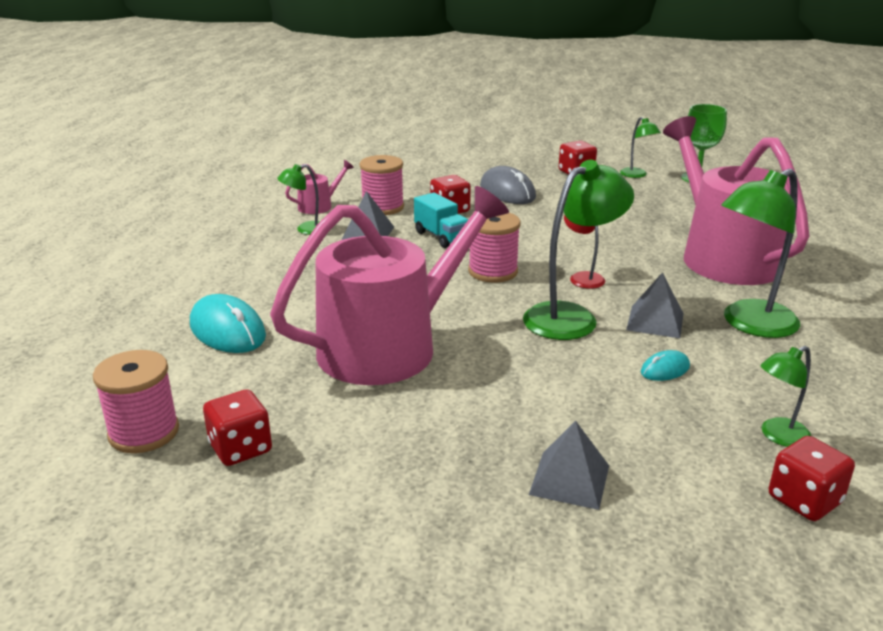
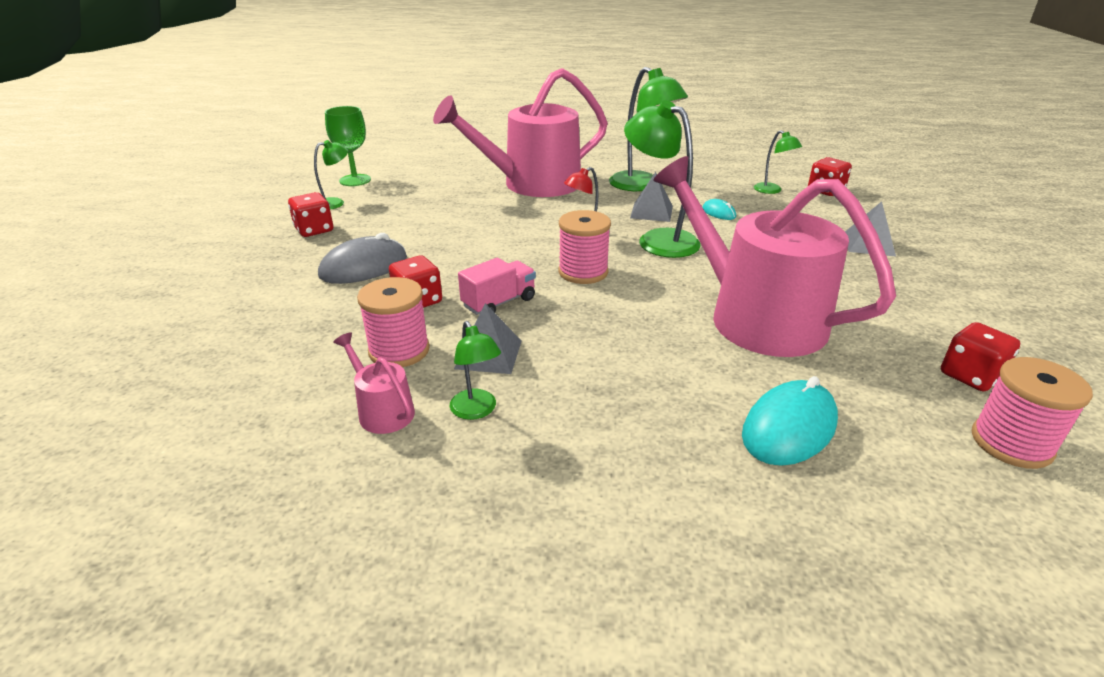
camera: 95 degrees left, 5 degrees up
turquoise truck [414,192,468,248] -> pink truck [458,258,536,315]

